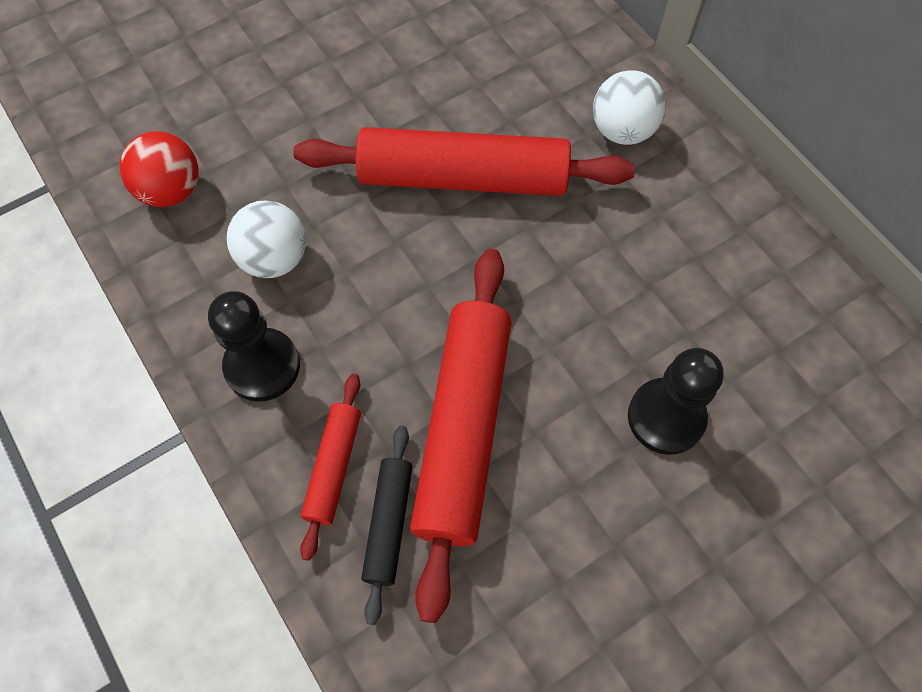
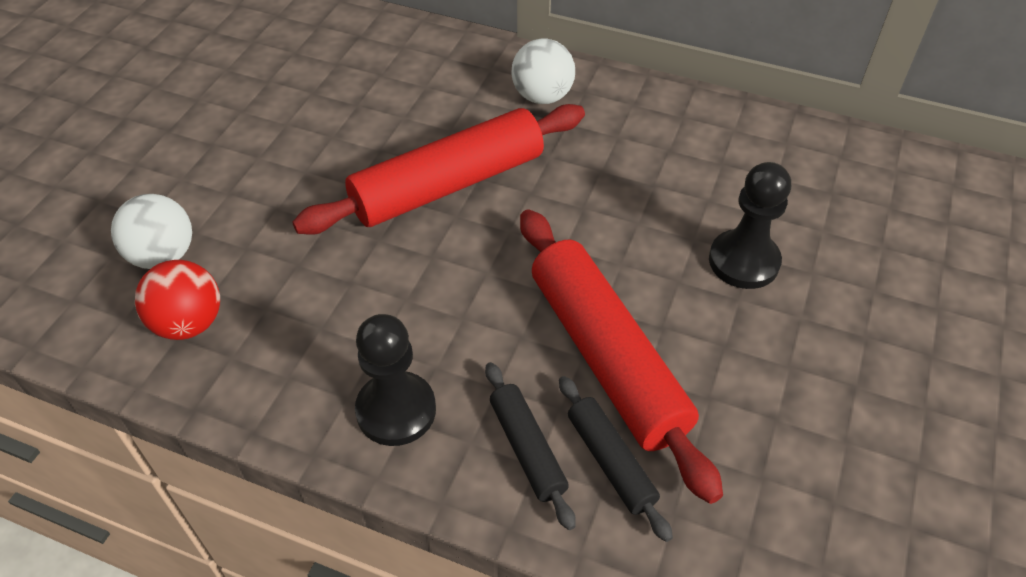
camera: 35 degrees left, 15 degrees down
white ball [227,200,306,278] -> white ball moved to [111,194,192,269]
red rolling pin [300,374,361,561] -> black rolling pin [485,362,576,530]

